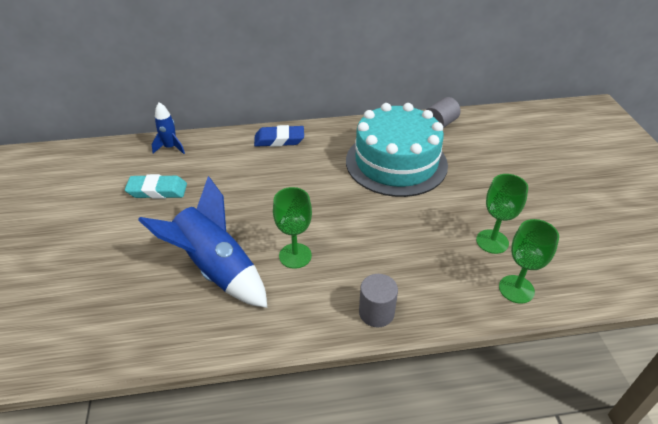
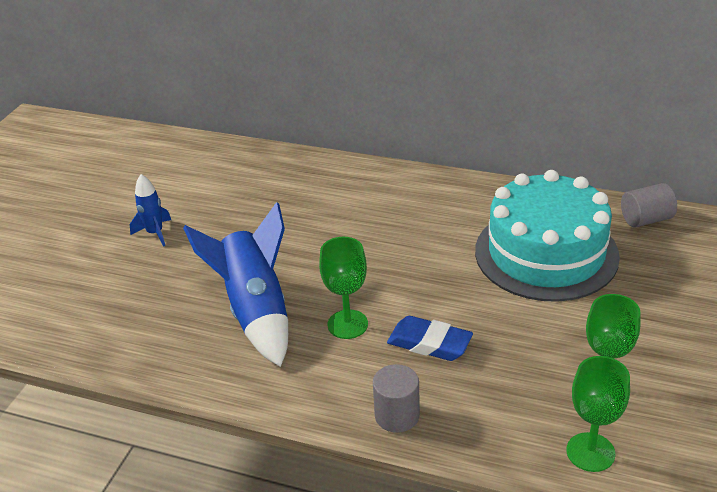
camera: 30 degrees right, 5 degrees down
turquoise eraser [125,174,187,199] -> none
blue rocket [152,102,185,154] -> blue rocket moved to [130,174,171,247]
blue eraser [254,125,304,147] -> blue eraser moved to [387,316,473,361]

